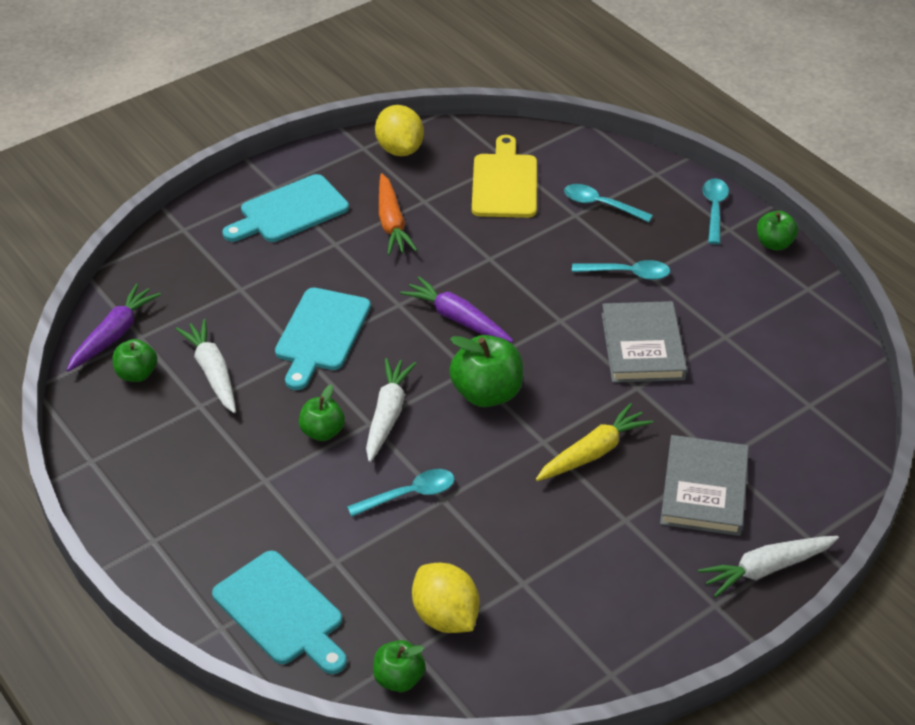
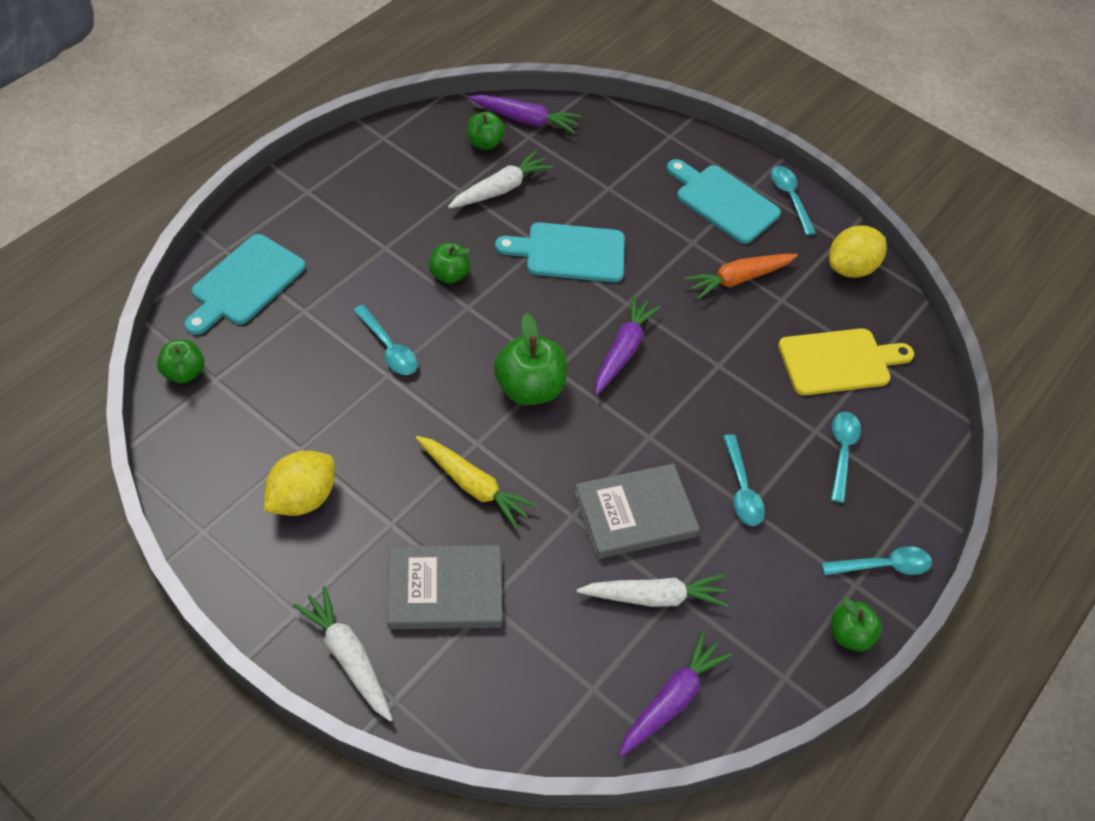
camera: 70 degrees right, 10 degrees up
white carrot [366,358,417,462] -> white carrot moved to [576,574,728,607]
yellow lemon [412,563,480,633] -> yellow lemon moved to [264,451,335,516]
none -> purple carrot [619,632,732,757]
none -> turquoise spoon [771,166,816,236]

